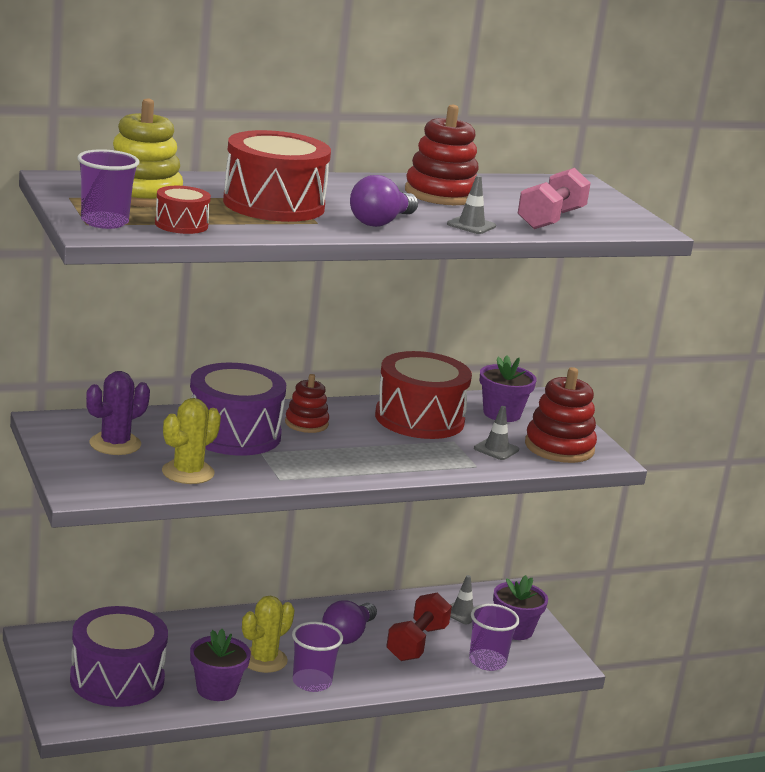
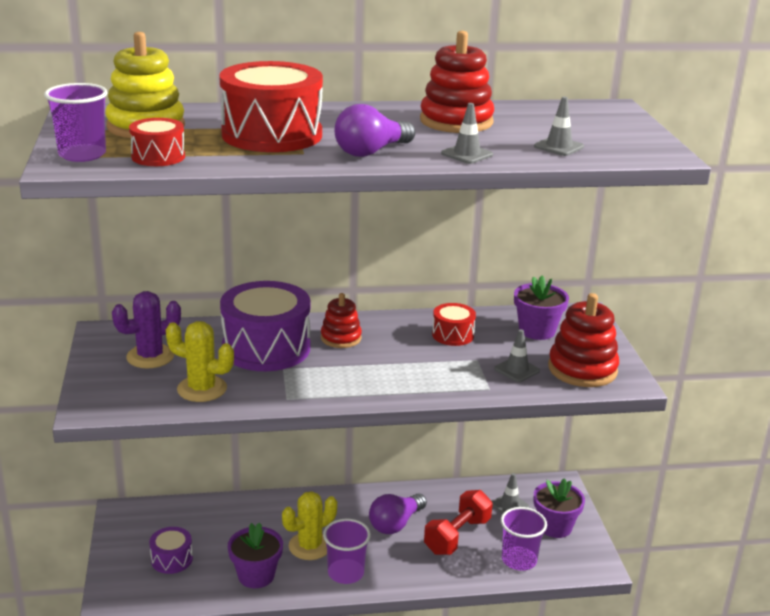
camera: 15 degrees right, 5 degrees up
purple drum [70,606,168,707] -> purple drum [149,527,193,574], size x0.49
yellow cactus [162,398,221,484] -> yellow cactus turned 60 degrees clockwise [166,321,234,402]
red drum [375,351,472,439] -> red drum [432,303,476,346], size x0.49
pink dumbbell [517,168,591,229] -> grey traffic cone [534,97,584,156]

